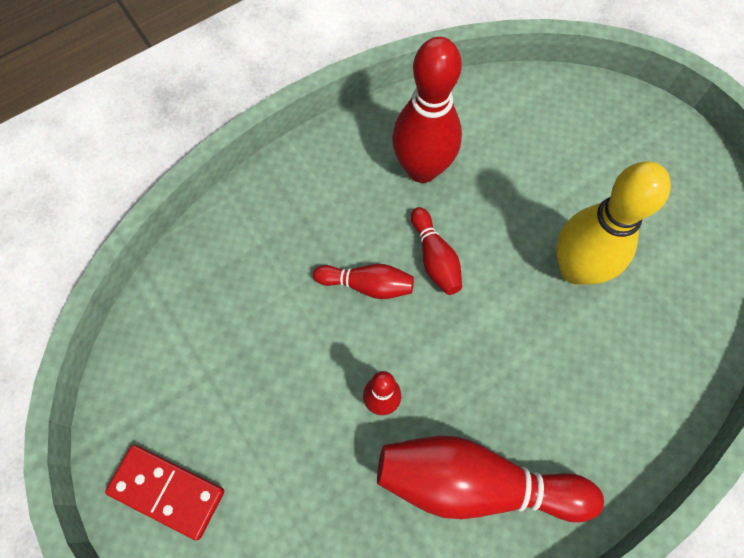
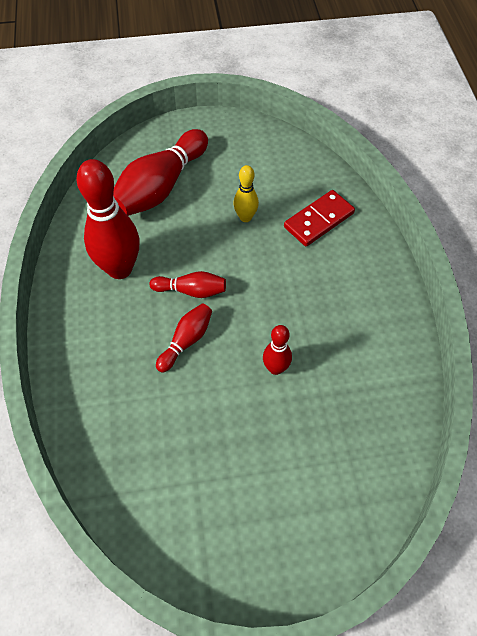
camera: 65 degrees left, 10 degrees down
red domino [105,445,224,540] -> red domino moved to [284,190,355,246]
red bowling pin [377,436,604,522] -> red bowling pin moved to [113,129,208,216]
yellow bowling pin [556,161,671,285] -> yellow bowling pin [233,165,259,222], size x0.51

